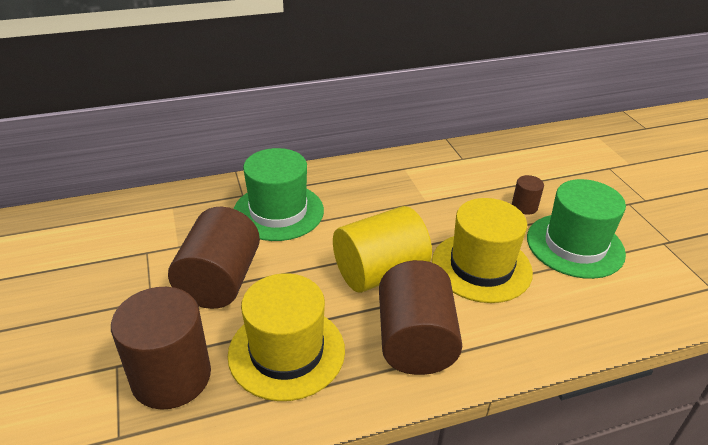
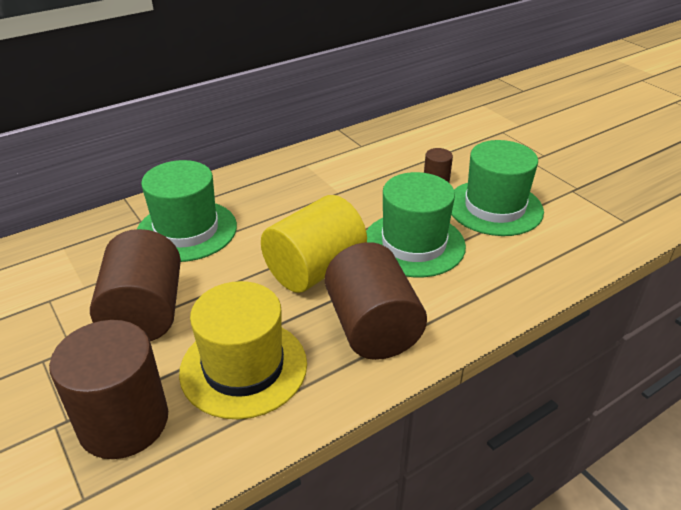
camera: 15 degrees left, 0 degrees up
yellow hat [432,198,533,303] -> green hat [366,172,466,277]

